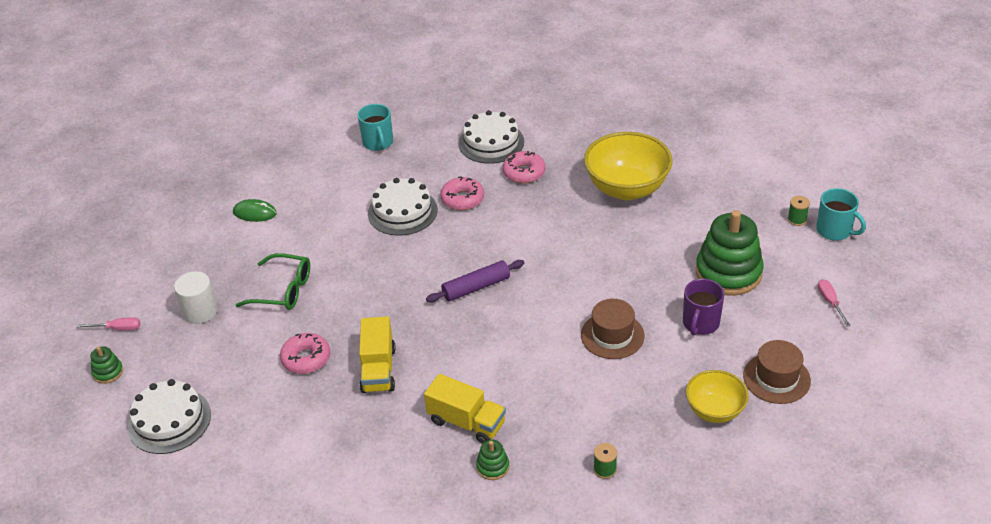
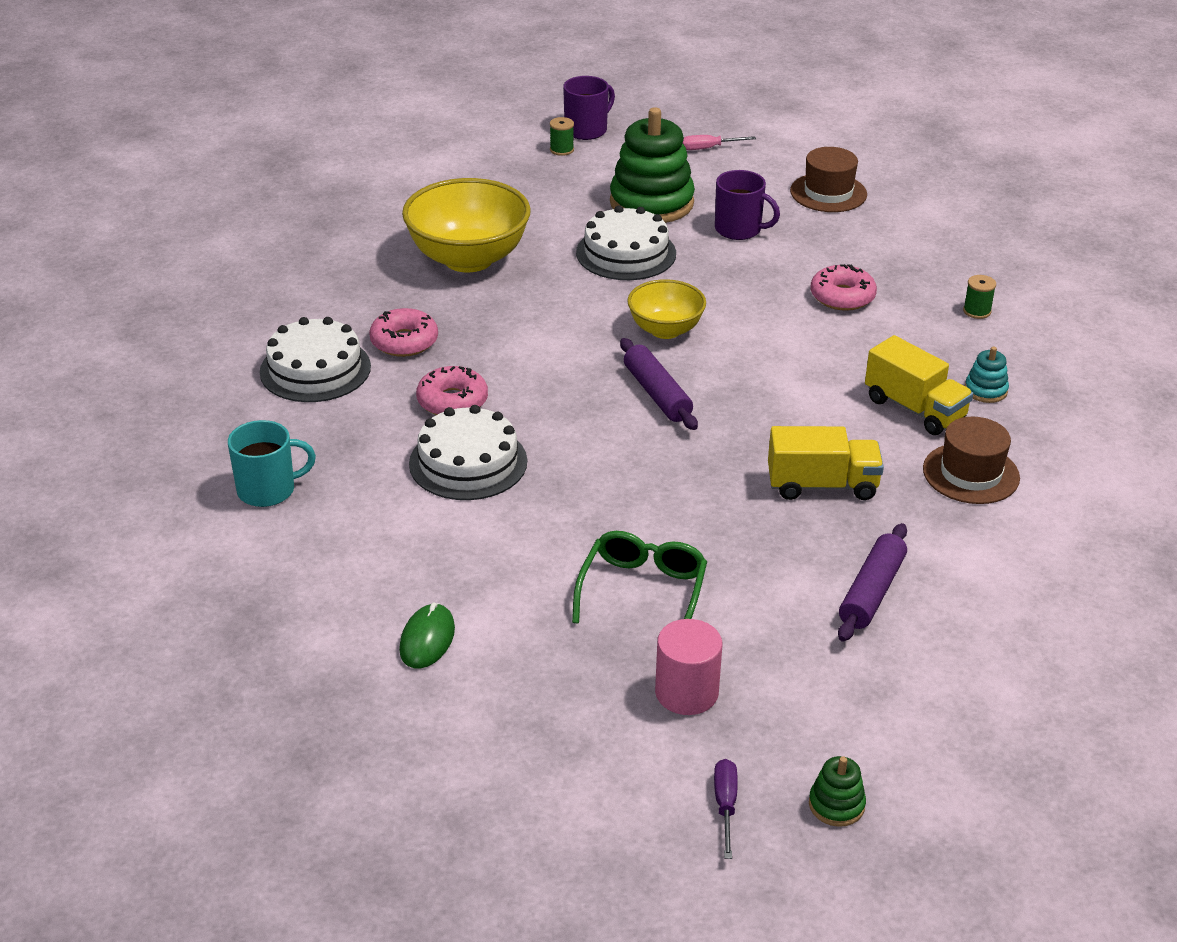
camera: 90 degrees left, 5 degrees down
pink screwdriver [77,317,140,331] -> purple screwdriver [714,759,738,859]
white cake [128,379,211,454] -> white cake moved to [576,205,676,280]
white cylinder [174,271,218,324] -> pink cylinder [655,619,722,715]
pink donut [280,333,330,374] -> pink donut moved to [811,264,877,311]
yellow truck [424,374,506,444] -> yellow truck turned 105 degrees clockwise [865,335,973,435]
green stacking toy [476,440,509,480] -> turquoise stacking toy [965,347,1009,403]
brown hat [581,299,645,359] -> brown hat moved to [923,417,1020,504]
yellow bowl [686,370,749,423] -> yellow bowl moved to [627,279,706,339]
turquoise mug [816,188,866,241] -> purple mug [563,76,615,140]
none -> purple rolling pin [838,523,907,642]

